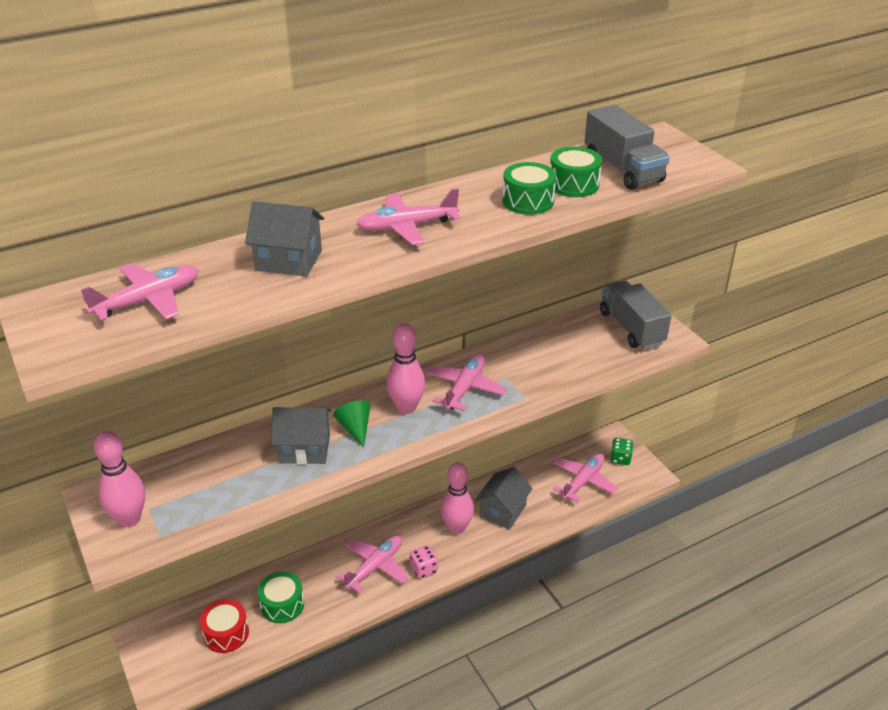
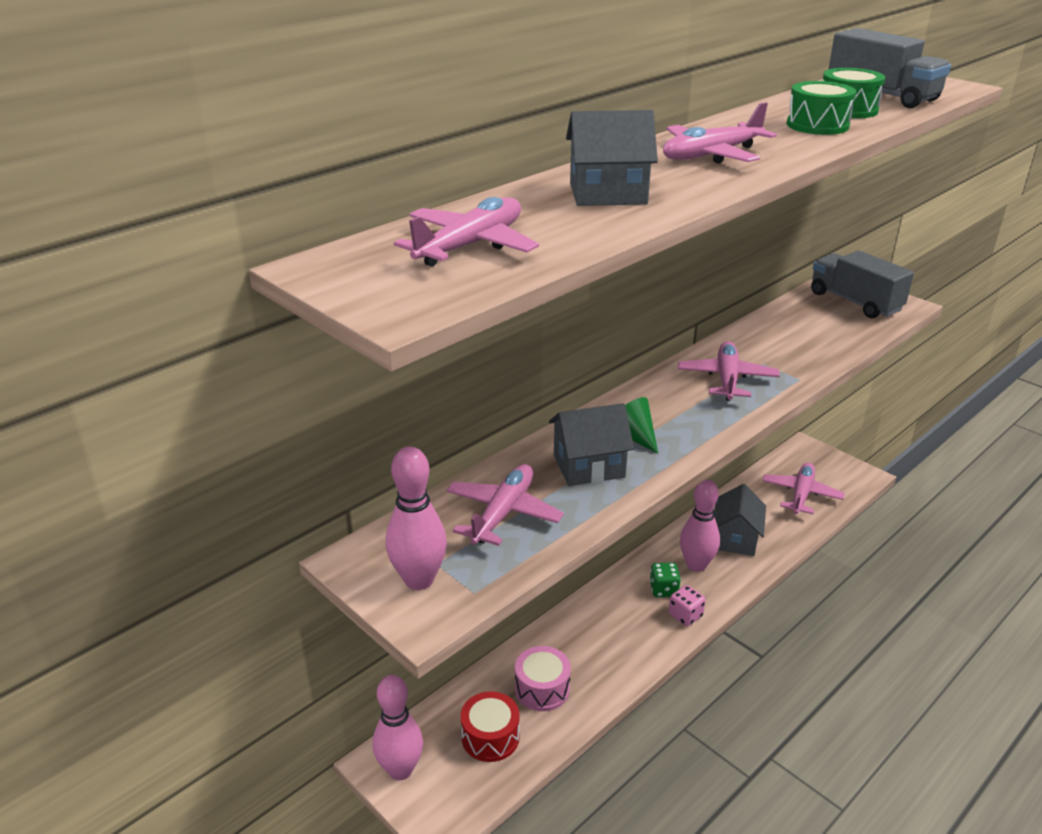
camera: 15 degrees left, 5 degrees down
green drum [258,571,304,623] -> pink drum [515,646,571,711]
pink plane [337,535,408,593] -> pink plane moved to [447,464,564,546]
pink bowling pin [387,323,425,414] -> pink bowling pin moved to [373,675,423,780]
green dice [610,438,633,465] -> green dice moved to [650,563,681,597]

